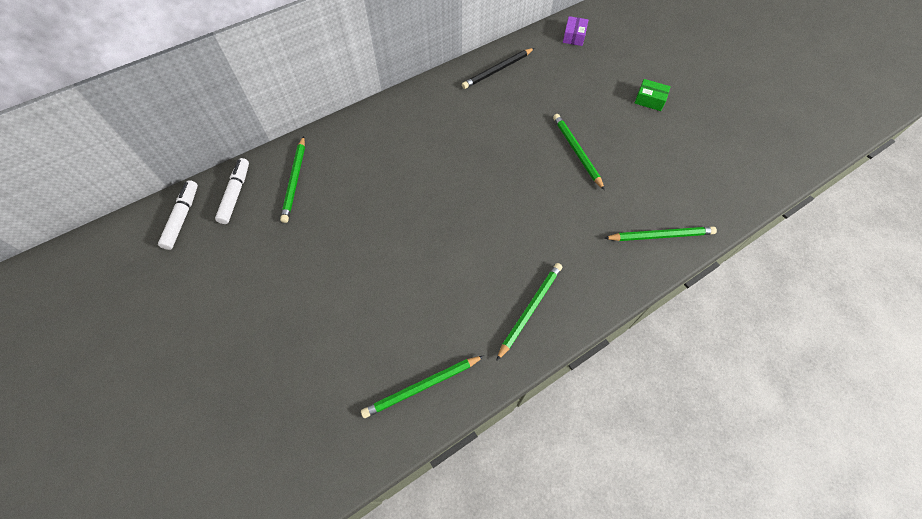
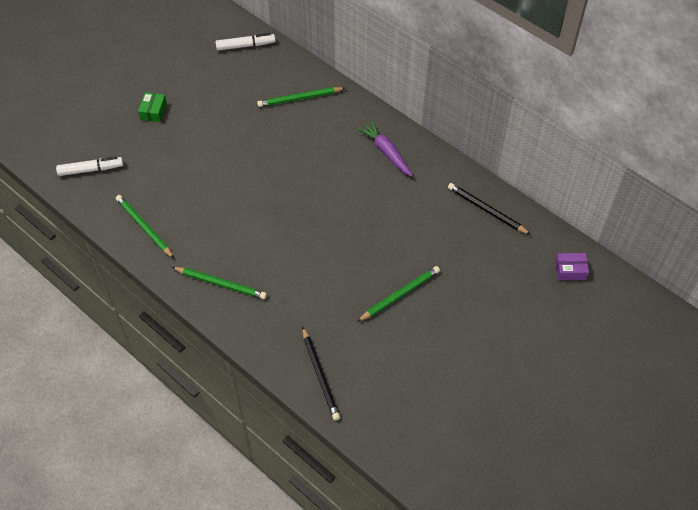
camera: 75 degrees right, 5 degrees down
white marker [215,158,249,224] -> white marker moved to [56,157,123,176]
green pencil [604,226,717,241] -> black pencil [302,326,340,421]
green box [635,79,671,111] -> green box moved to [138,92,167,122]
none -> purple carrot [357,120,413,176]

